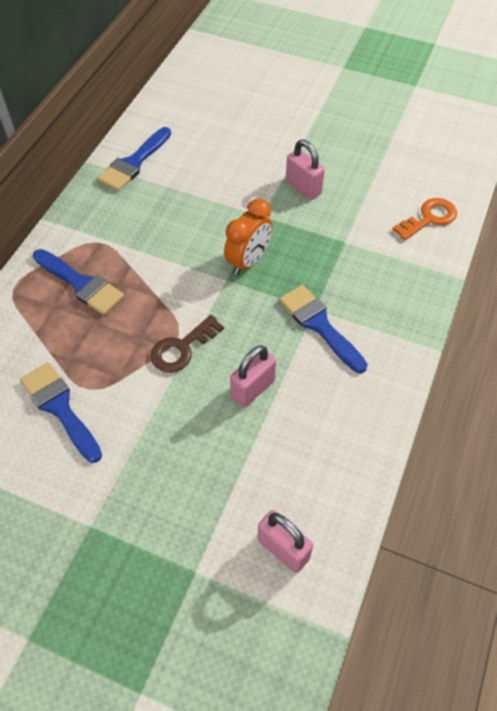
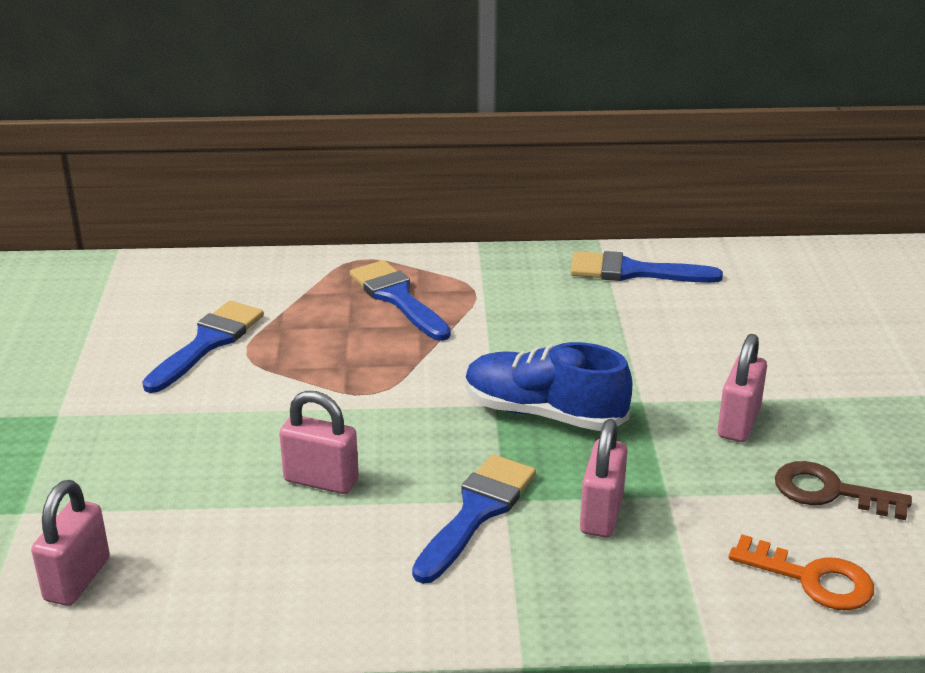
camera: 65 degrees right, 25 degrees down
blue brush [33,249,124,315] -> blue brush turned 135 degrees clockwise [350,260,451,341]
brown key [151,315,224,373] -> brown key moved to [775,461,912,520]
orange clock [224,198,272,275] -> blue shoe [465,342,632,431]
none -> pink padlock [580,419,628,538]

